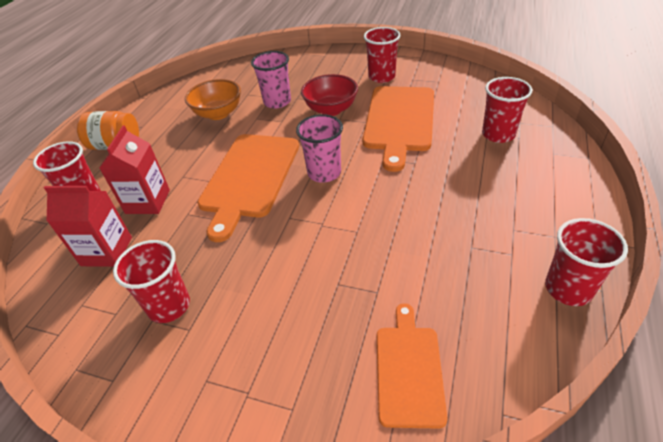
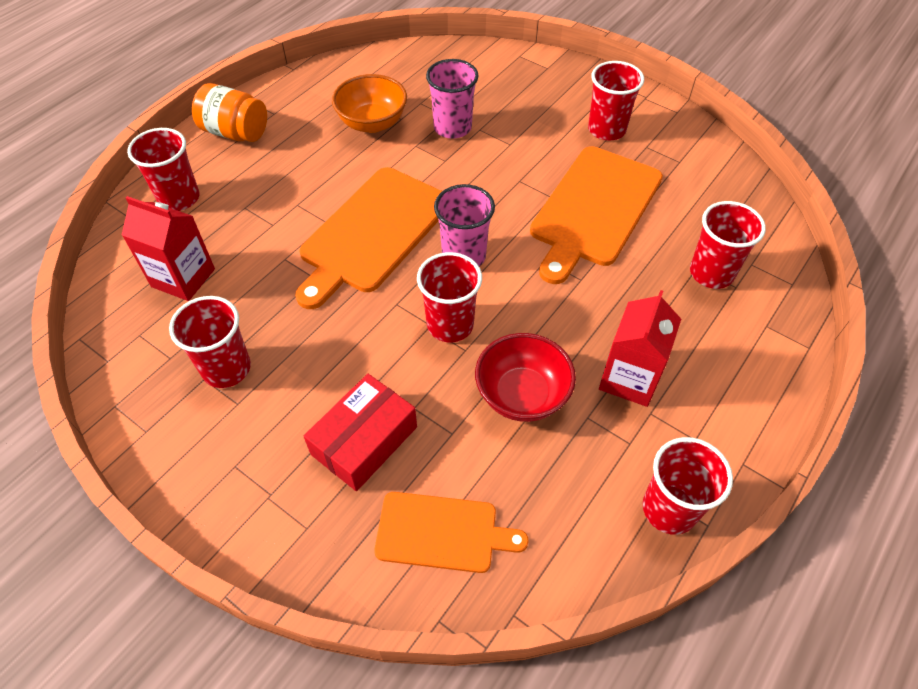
camera: 15 degrees right, 10 degrees up
red carton [100,125,170,214] -> red carton moved to [599,290,681,407]
red bowl [301,74,358,116] -> red bowl moved to [475,333,576,422]
orange cutting board [377,303,447,429] -> orange cutting board turned 75 degrees clockwise [374,492,529,573]
none -> red box [304,374,417,491]
none -> red cup [417,252,482,342]

